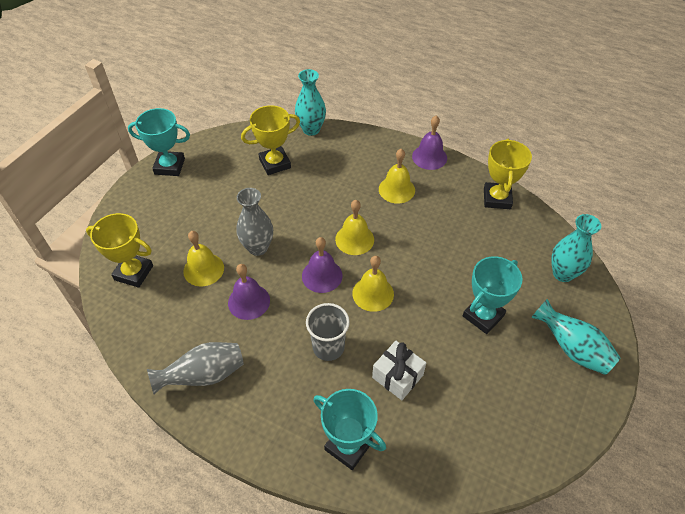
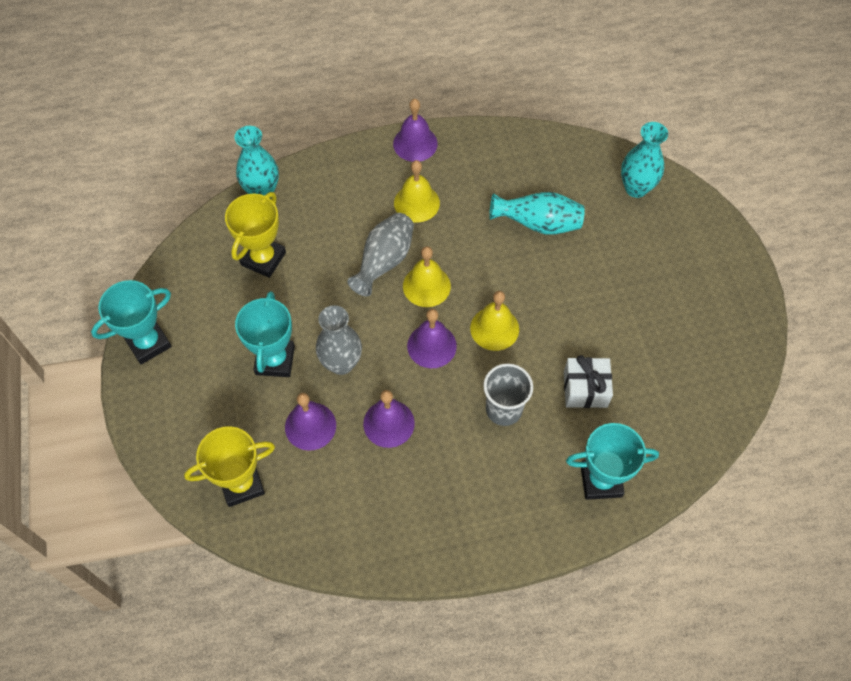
camera: 40 degrees left, 10 degrees up
grey vase [147,342,244,394] -> grey vase moved to [347,213,414,296]
yellow bell [183,231,224,286] -> purple bell [285,393,336,451]
turquoise trophy [463,256,522,334] -> turquoise trophy moved to [235,291,295,377]
yellow trophy [484,139,532,209] -> none
turquoise vase [531,299,621,375] -> turquoise vase moved to [489,192,585,235]

